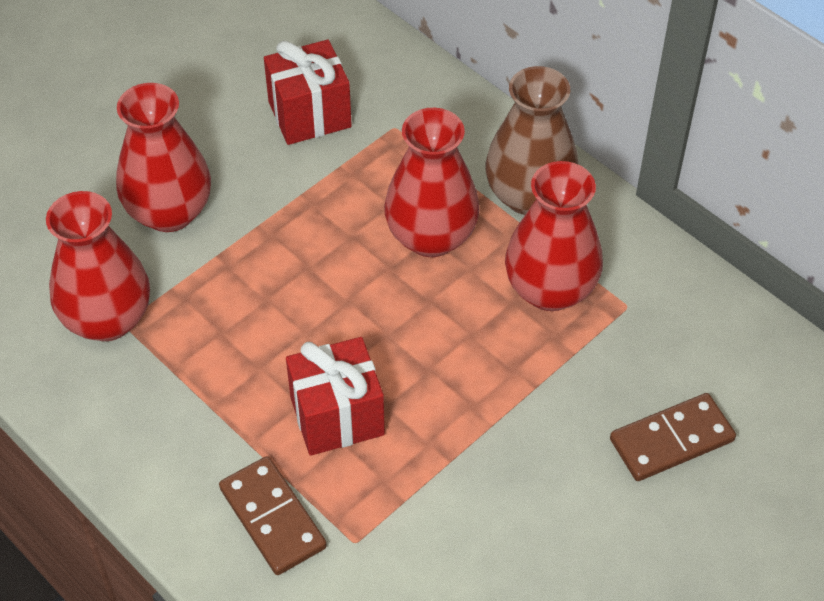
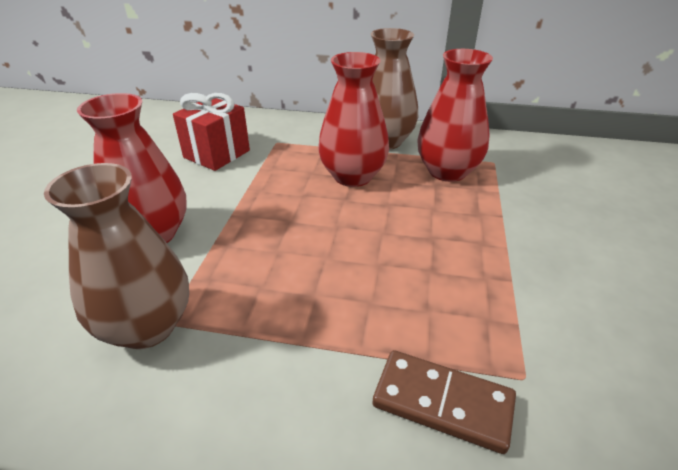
camera: 35 degrees left, 15 degrees down
red vase [46,191,150,341] -> brown vase [44,163,189,349]
red gift [286,337,385,456] -> none
brown domino [610,393,736,481] -> none

